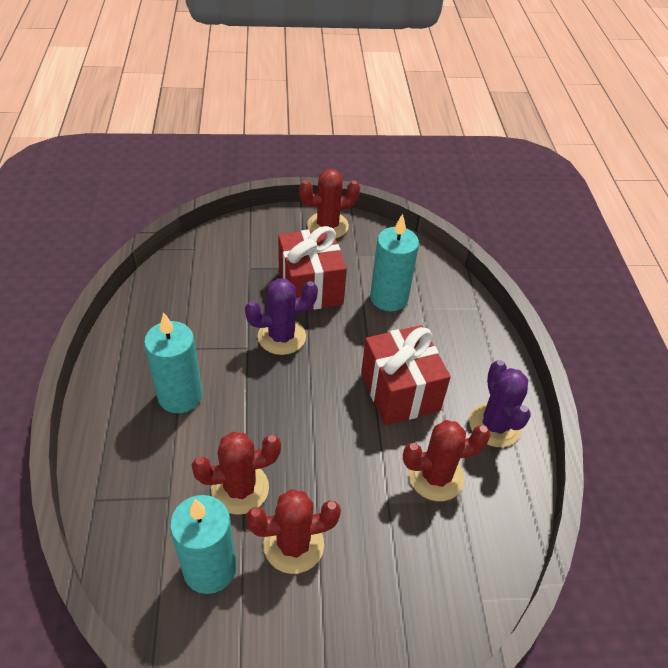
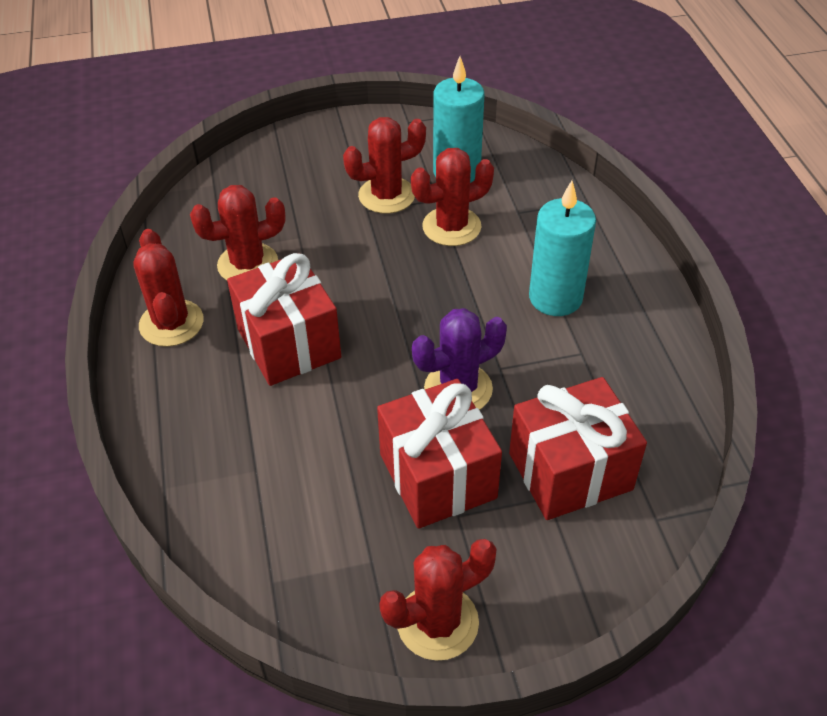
camera: 175 degrees right, 0 degrees up
turquoise candle [370,214,419,311] -> none
purple cactus [469,360,530,447] -> red cactus [133,229,204,347]
none -> red gift [509,377,647,520]

